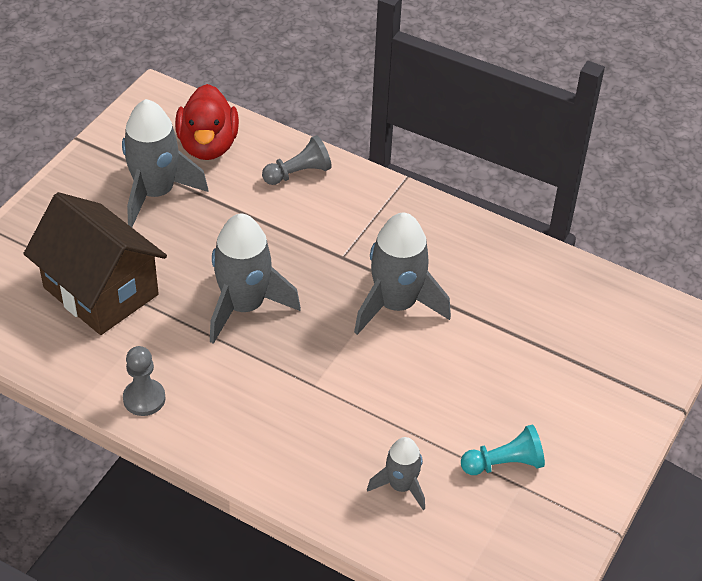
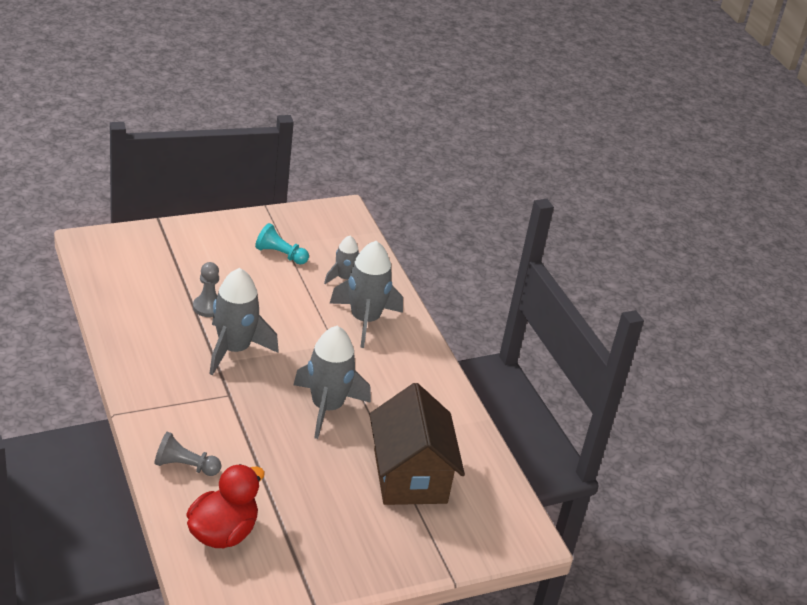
camera: 145 degrees left, 10 degrees down
grey rocket [122,99,208,227] -> grey rocket moved to [330,241,403,348]
grey pawn [123,346,166,416] -> grey pawn moved to [193,262,219,317]

